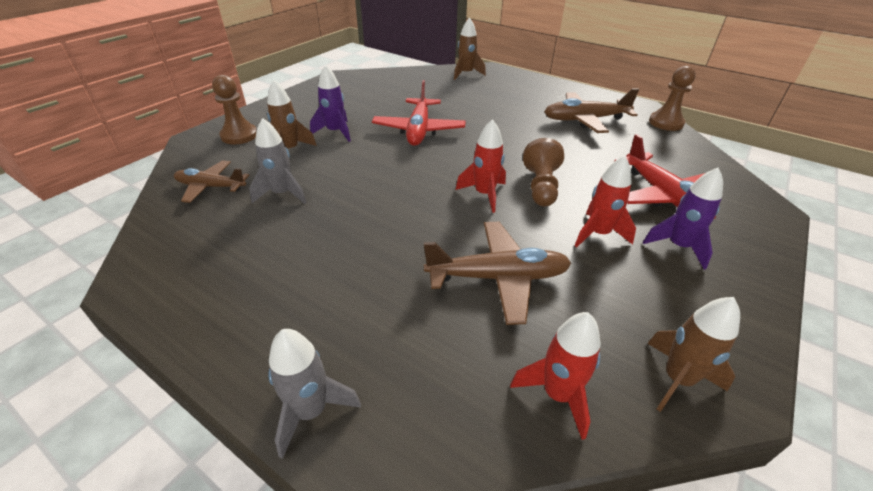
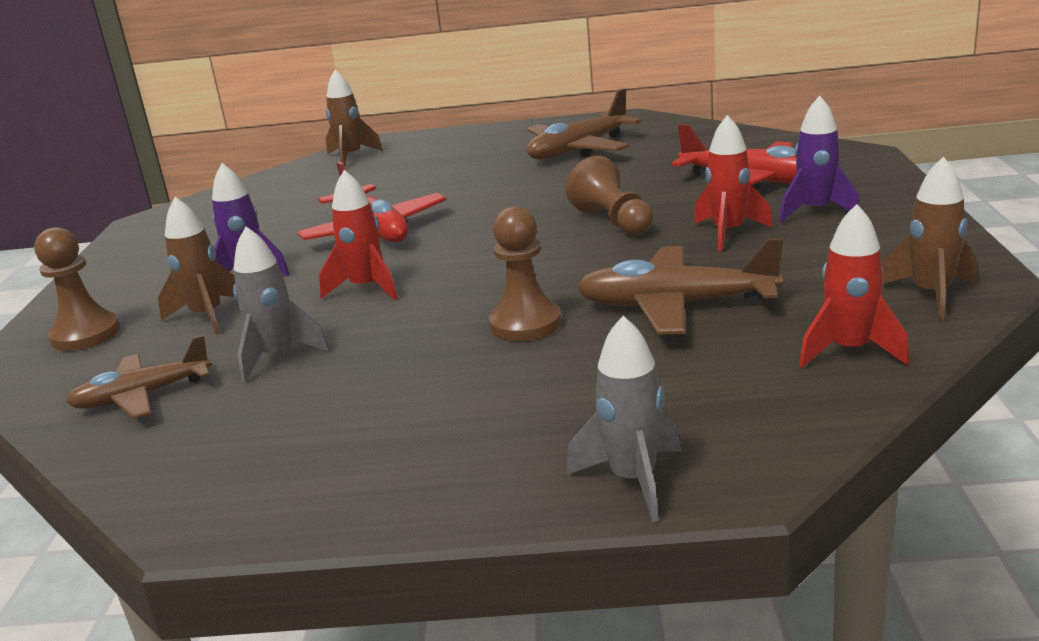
camera: 30 degrees left, 15 degrees down
brown plane [424,222,571,325] -> brown plane turned 135 degrees counterclockwise [576,238,783,335]
red rocket [456,119,506,213] -> red rocket moved to [319,170,398,300]
brown pawn [649,66,696,131] -> brown pawn moved to [489,206,562,341]

